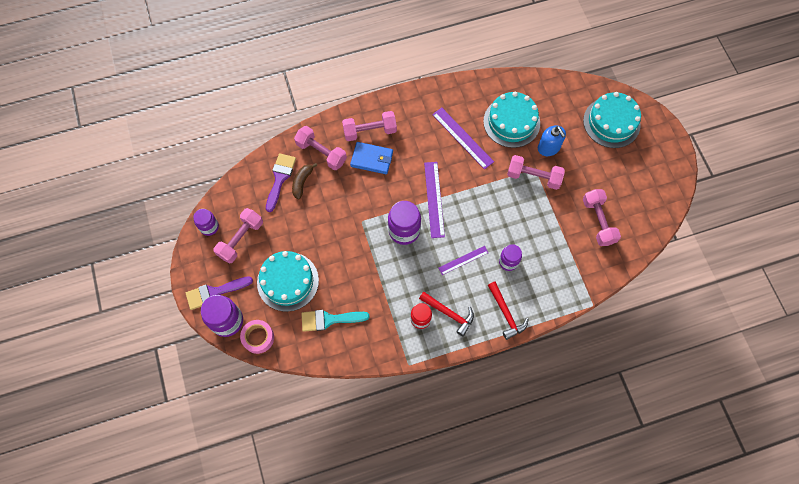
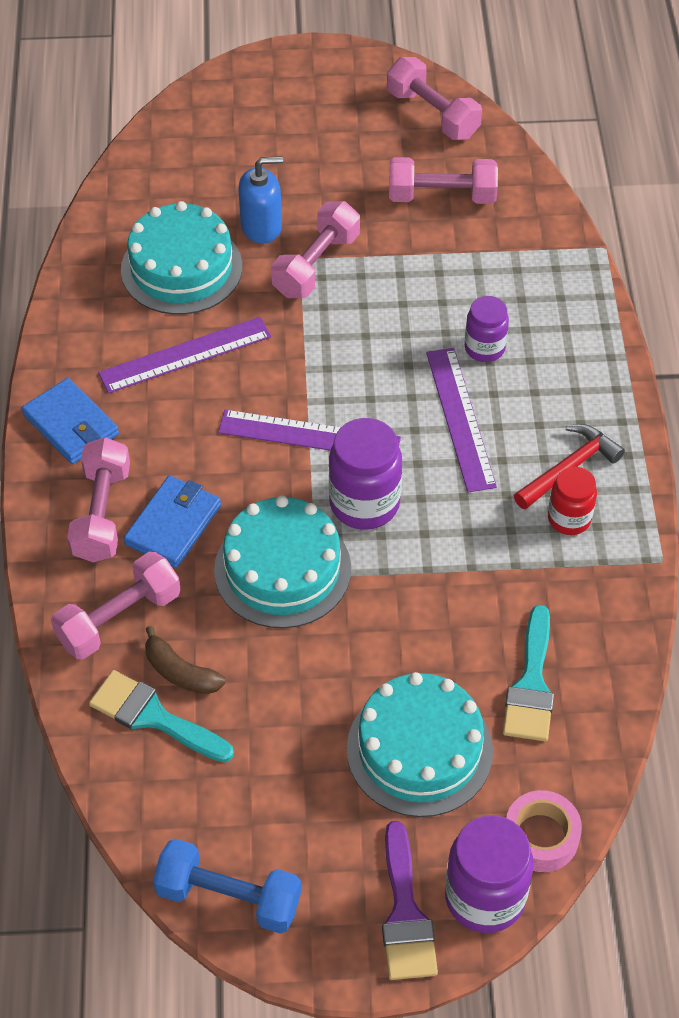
camera: 75 degrees left, 15 degrees down
purple jar [193,209,219,236] -> blue dumbbell [153,839,301,934]
pink dumbbell [213,208,263,264] -> pink dumbbell moved to [387,57,482,140]
purple brush [266,153,296,212] -> turquoise brush [89,670,234,763]
purple ruler [438,246,488,275] -> purple ruler [426,348,497,493], size x1.61
red hammer [488,282,528,340] -> none
turquoise cake [583,92,641,148] -> turquoise cake moved to [214,496,351,628]
none -> blue wallet [21,378,119,464]

